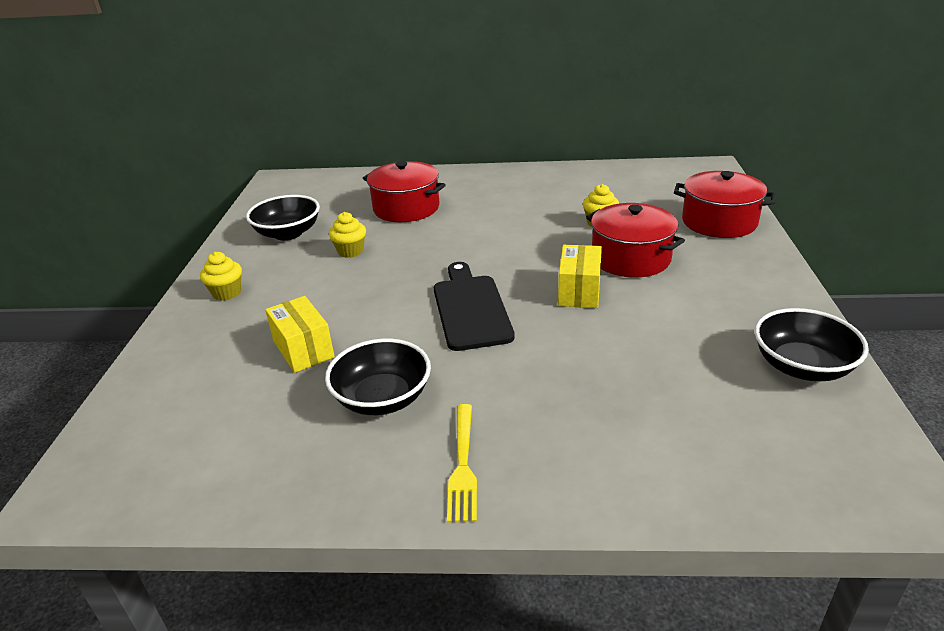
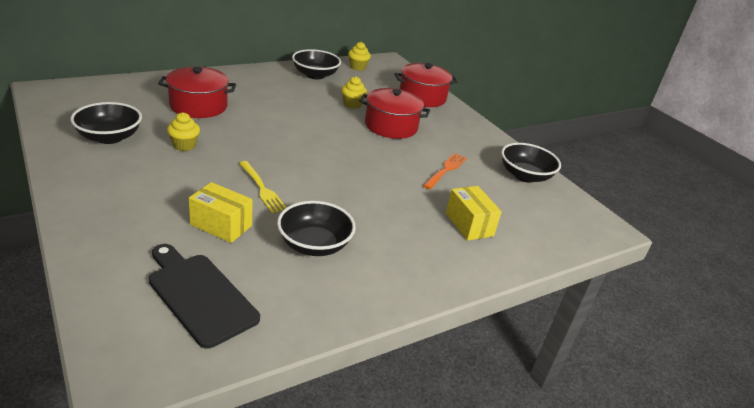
camera: 40 degrees left, 0 degrees up
yellow cupcake [200,252,242,300] -> yellow cupcake moved to [348,42,371,71]
black cutting board [434,262,515,351] -> black cutting board moved to [148,244,260,349]
yellow fork [447,404,477,523] -> yellow fork moved to [239,161,287,213]
yellow box [558,245,602,308] -> yellow box moved to [446,186,502,241]
none -> black bowl [292,49,341,80]
none -> orange fork [423,153,467,189]

